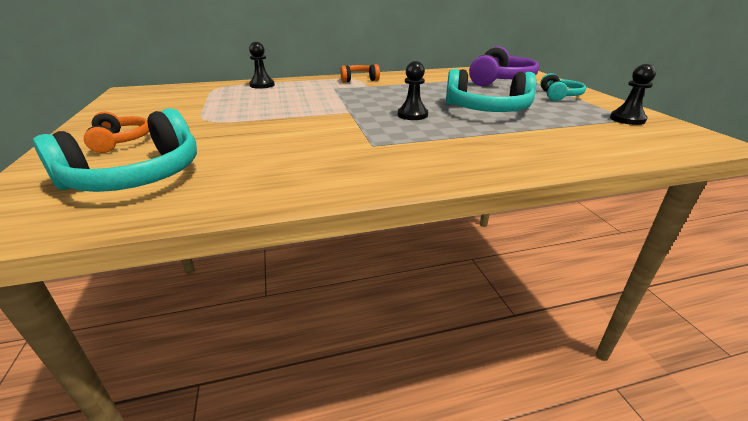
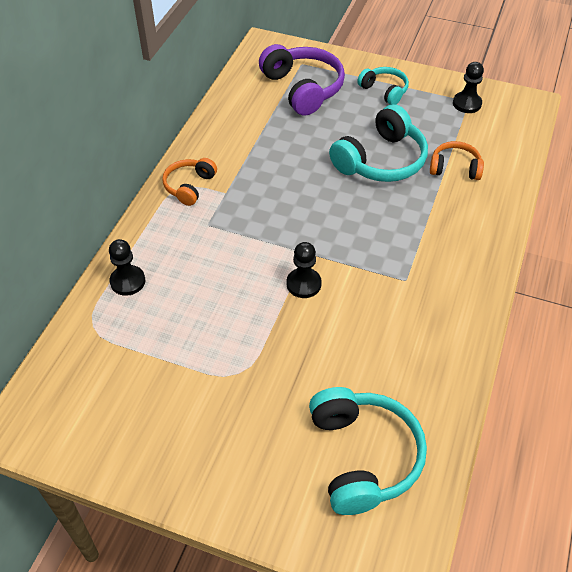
camera: 55 degrees left, 20 degrees up
orange headphones [84,112,149,153] -> orange headphones moved to [430,141,484,180]
black pawn [398,61,428,120] -> black pawn moved to [287,242,322,298]

